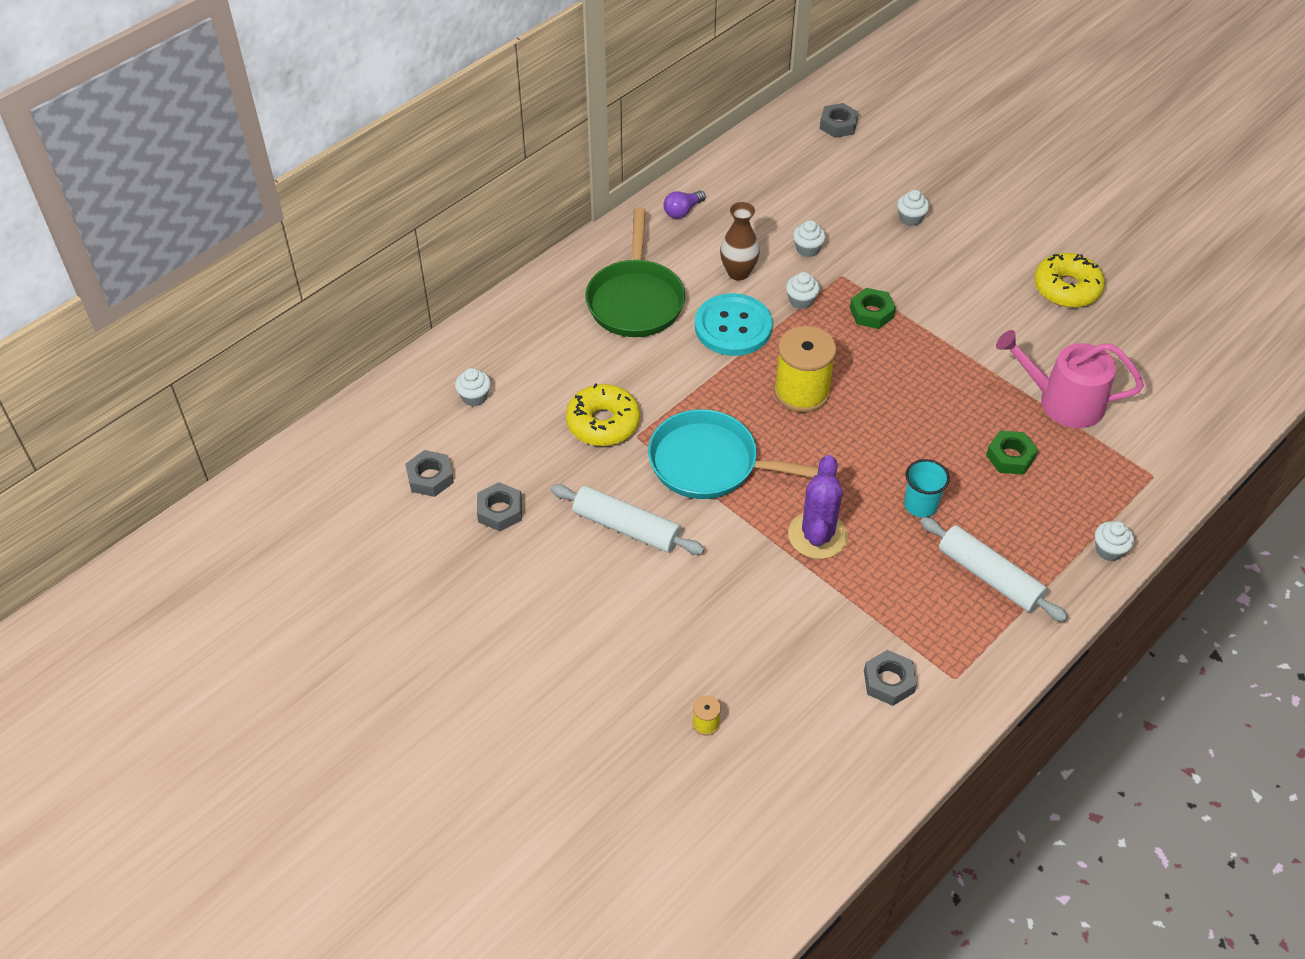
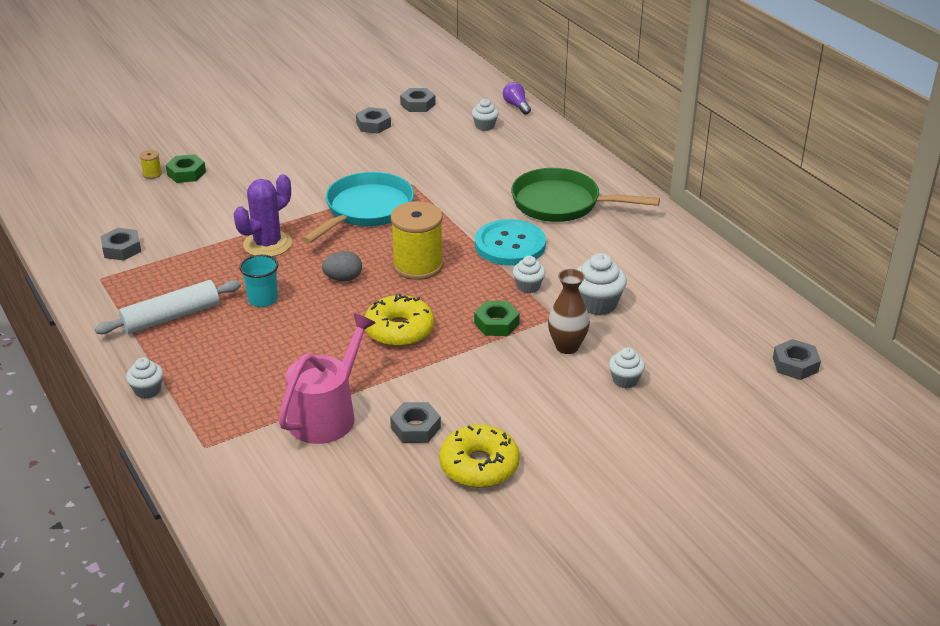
camera: 105 degrees right, 15 degrees down
white rolling pin [551,484,705,555] -> none
yellow donut [566,383,640,446] -> yellow donut moved to [364,294,434,347]
purple light bulb [664,191,706,219] -> purple light bulb moved to [503,82,531,115]
brown vase [720,202,760,280] -> brown vase moved to [548,269,590,354]
purple cactus [788,455,848,559] -> purple cactus turned 75 degrees counterclockwise [234,174,292,257]
white cupcake [793,220,826,257] -> white cupcake [577,253,627,315], size x1.61
green nut [986,431,1038,475] -> green nut moved to [166,154,206,183]
none -> grey egg [322,251,362,281]
none -> grey nut [390,402,441,443]

